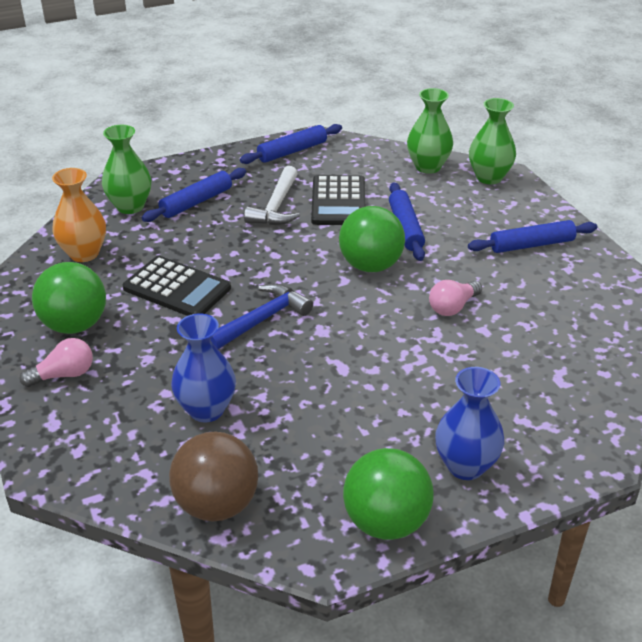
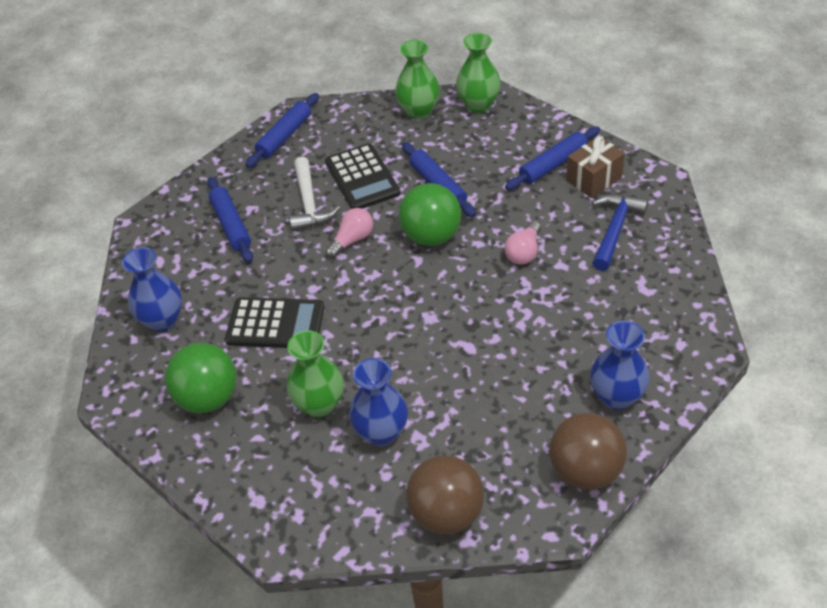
camera: 20 degrees left, 10 degrees up
pink light bulb [20,338,93,387] -> pink light bulb moved to [325,208,373,258]
orange vase [52,168,106,262] -> blue vase [122,247,182,332]
green vase [102,125,151,214] -> green vase moved to [287,330,344,418]
blue rolling pin [142,168,246,222] -> blue rolling pin turned 45 degrees counterclockwise [207,177,253,263]
blue hammer [210,284,313,349] -> blue hammer moved to [592,194,648,271]
green ball [343,448,434,540] -> brown ball [549,413,627,490]
none -> brown gift [566,136,625,198]

